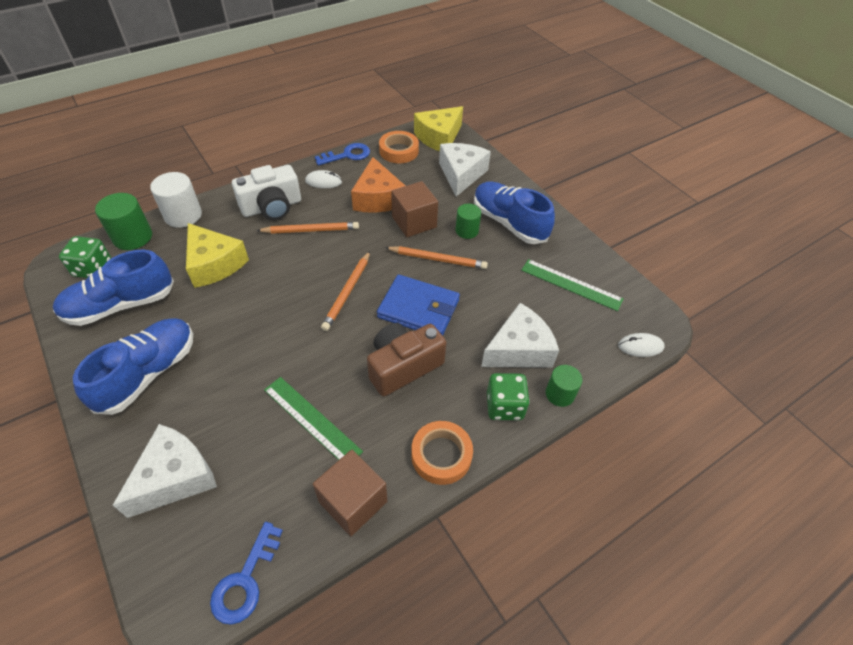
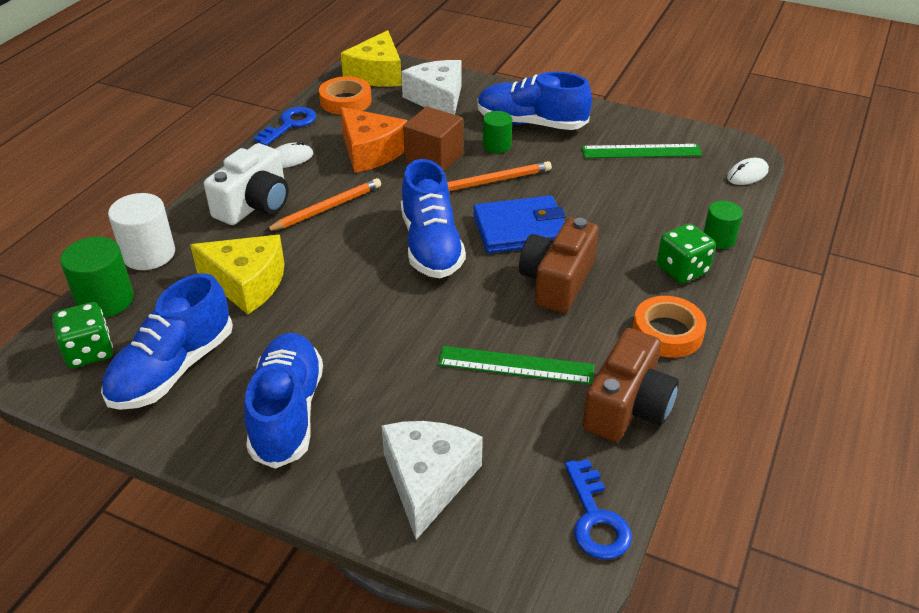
camera: 30 degrees left, 10 degrees down
brown cube [313,450,387,536] -> brown camera [583,328,679,442]
orange pencil [321,251,370,331] -> blue shoe [401,159,466,278]
white cheese [481,303,559,368] -> none

